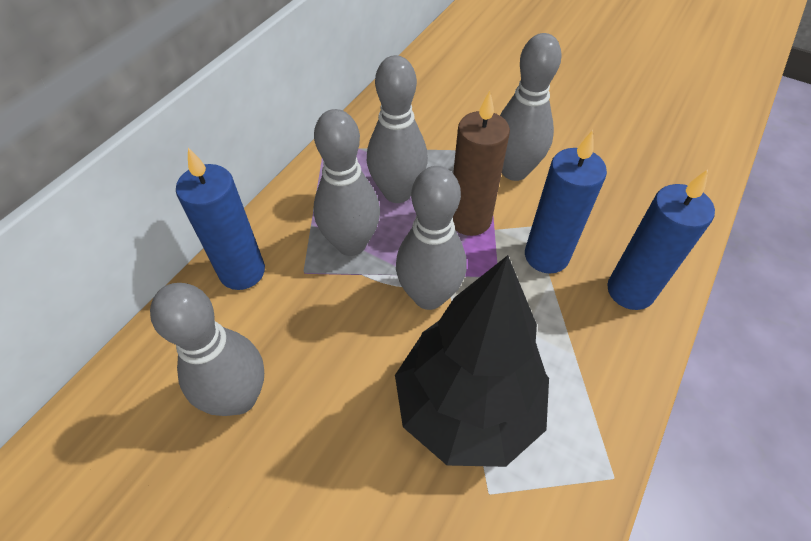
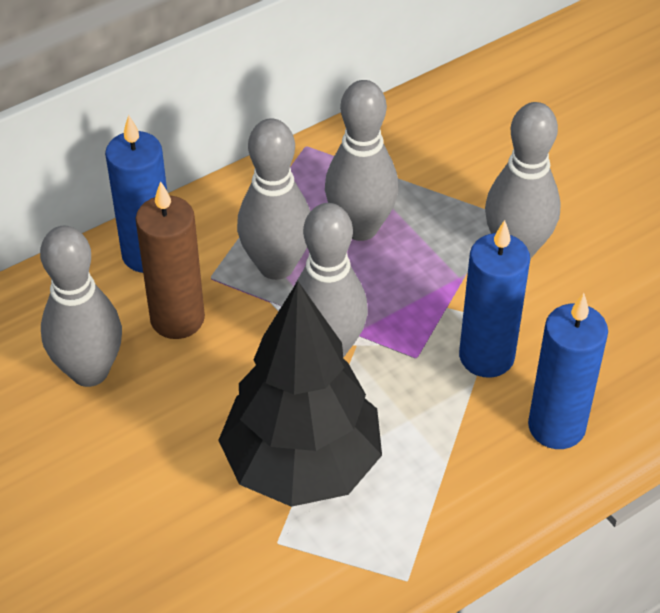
camera: 25 degrees right, 5 degrees down
brown candle [453,91,510,236] -> brown candle moved to [135,181,205,339]

